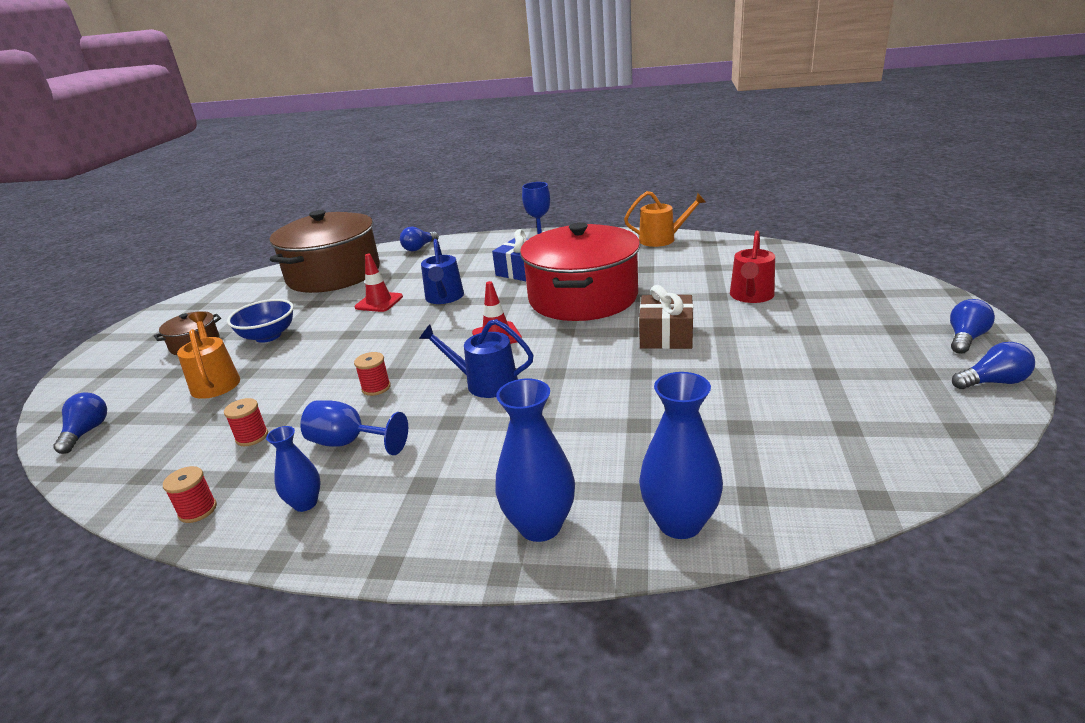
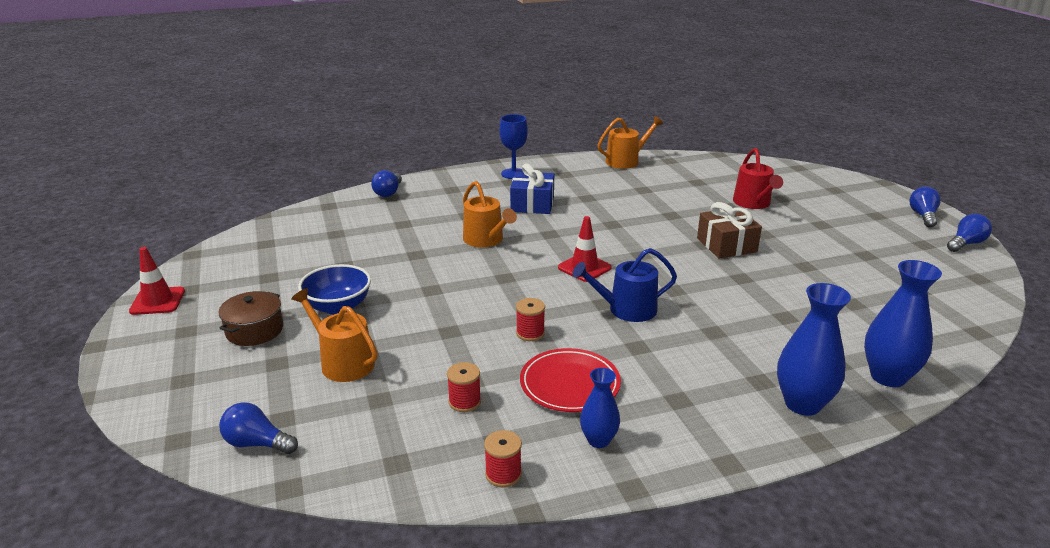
camera: 30 degrees left, 0 degrees up
blue light bulb [53,392,107,454] -> blue light bulb turned 45 degrees counterclockwise [219,402,298,454]
brown pot [270,210,380,293] -> none
blue goblet [300,400,408,455] -> red plate [520,348,621,412]
red traffic cone [355,254,403,312] -> red traffic cone moved to [129,247,185,315]
blue watering can [421,239,464,304] -> orange watering can [463,181,517,247]
red pot [520,222,640,321] -> none

